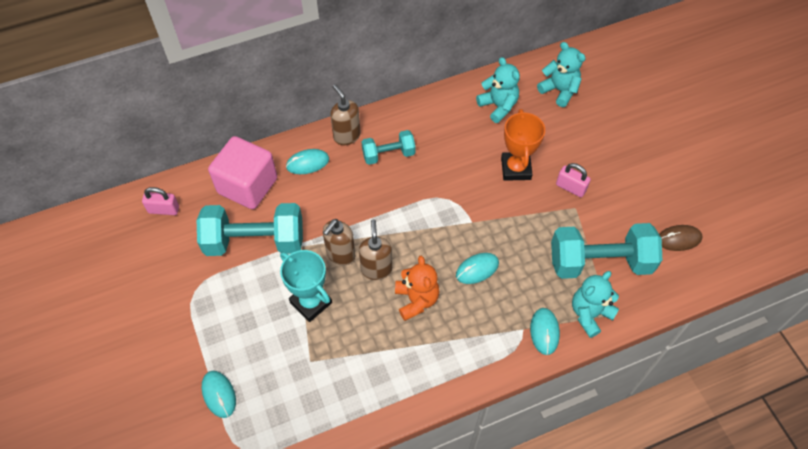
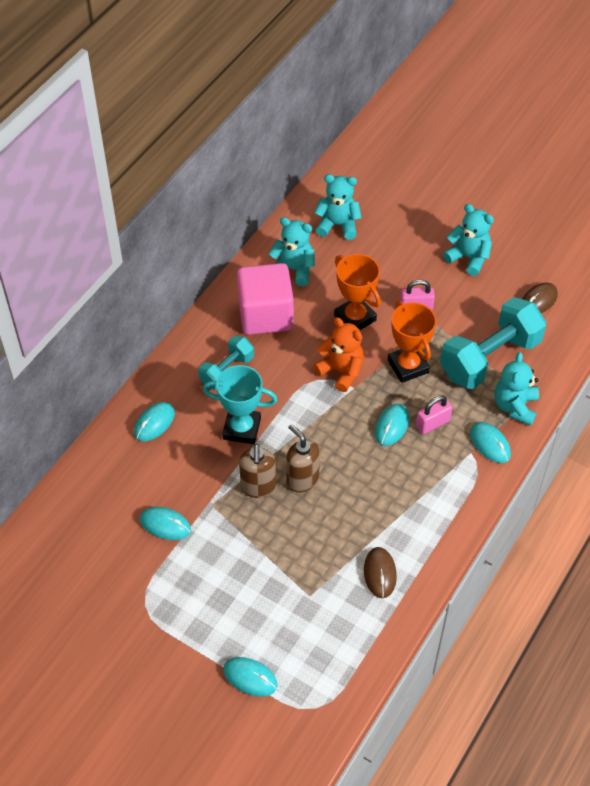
camera: 35 degrees left, 5 degrees down
pink padlock [142,187,179,215] -> pink padlock moved to [416,395,452,434]
turquoise dumbbell [197,203,303,256] -> turquoise mouse [140,507,191,540]
pink cube [208,136,277,209] -> pink cube moved to [237,263,294,335]
turquoise trophy [280,250,332,322] -> turquoise trophy moved to [203,365,277,444]
brown soap dispenser [330,84,361,145] -> none
orange teddy bear [395,256,439,321] -> orange teddy bear moved to [314,317,364,392]
none -> brown mouse [364,547,397,598]
none -> orange trophy [388,301,437,383]
none -> turquoise teddy bear [443,204,494,276]

